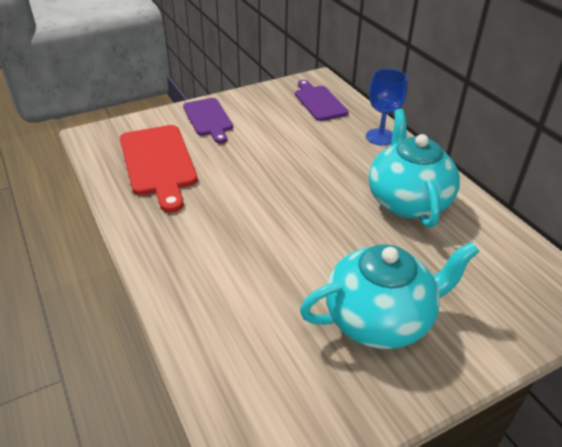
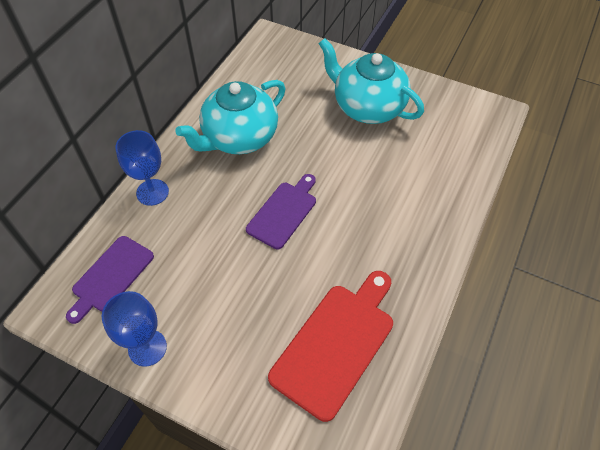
camera: 125 degrees left, 15 degrees up
purple cutting board [183,98,233,144] -> purple cutting board moved to [246,174,316,249]
none -> blue goblet [102,291,167,367]

